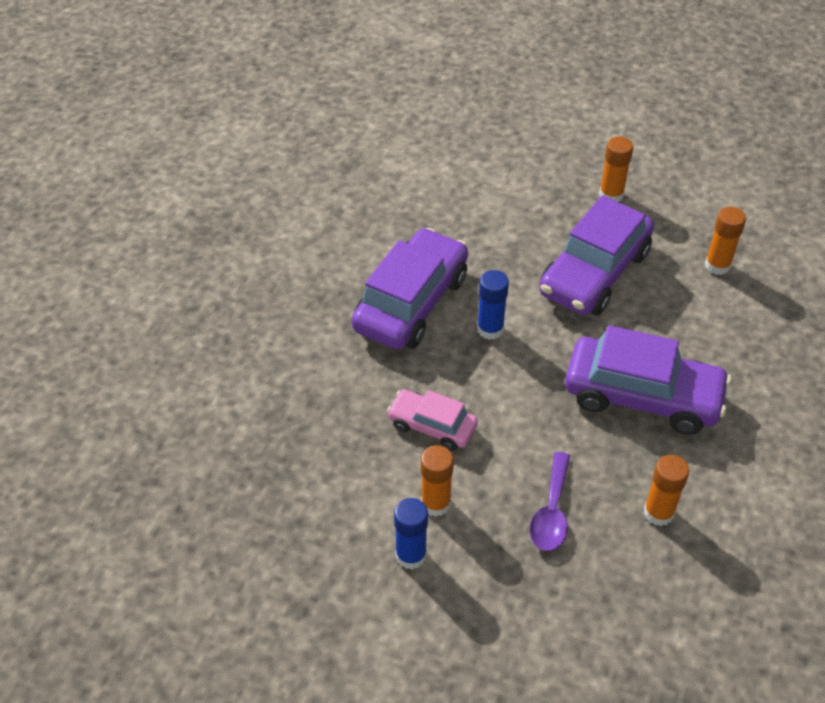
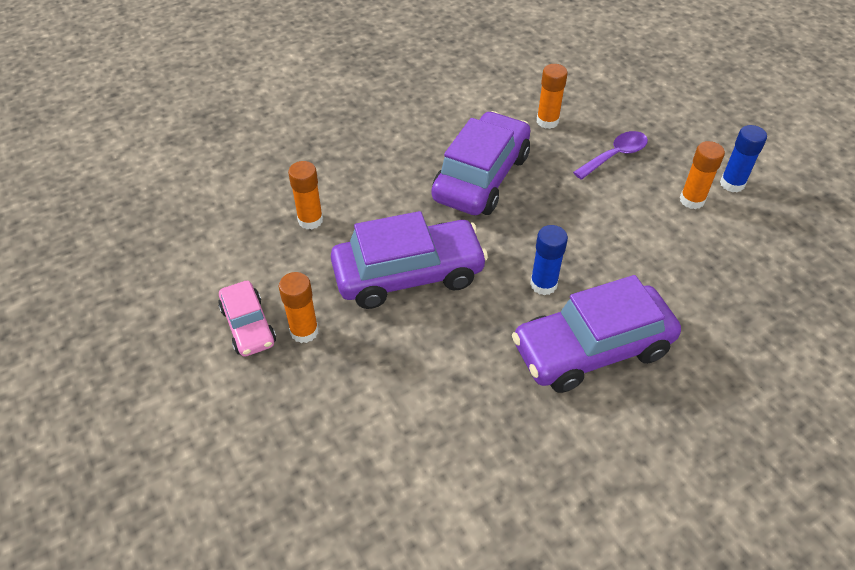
camera: 140 degrees left, 0 degrees up
pink car [387,389,478,451] -> pink car moved to [218,281,276,357]
purple car [565,325,731,435] -> purple car turned 60 degrees clockwise [432,111,531,215]

